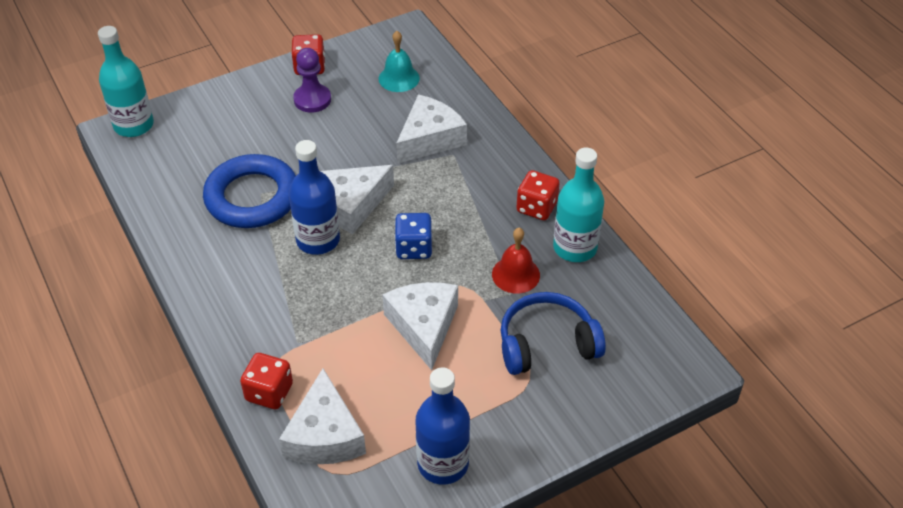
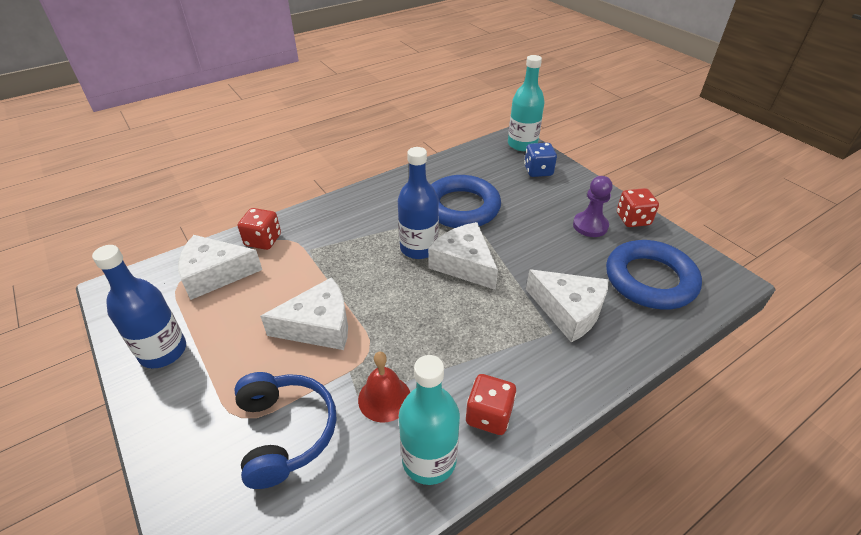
camera: 85 degrees right, 5 degrees down
turquoise bell [379,31,420,92] -> blue ring [606,240,702,310]
blue dice [395,213,432,259] -> blue dice moved to [524,143,557,177]

